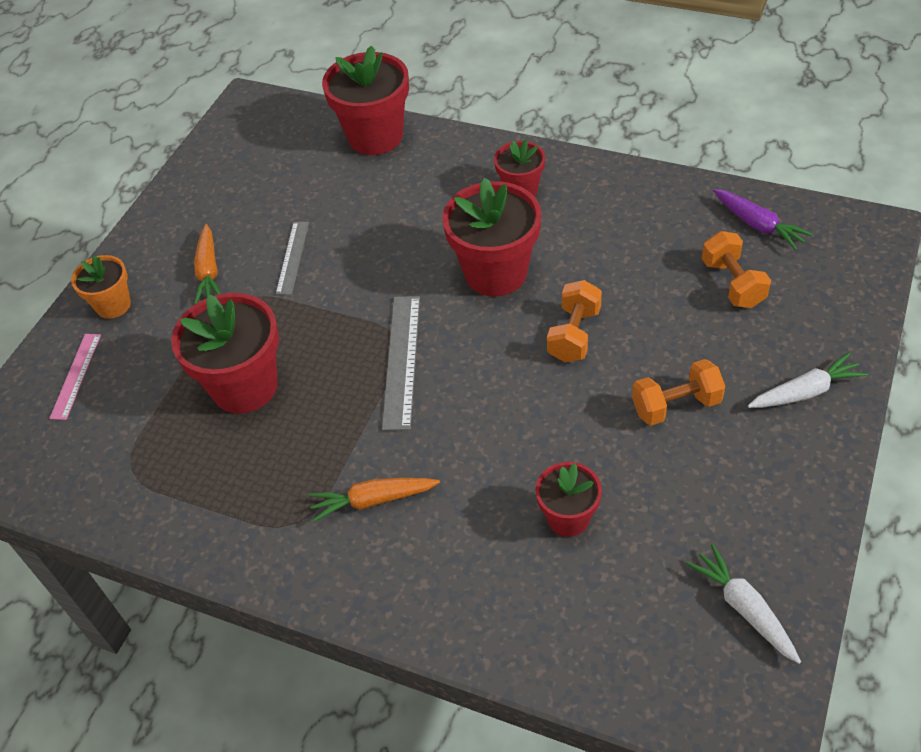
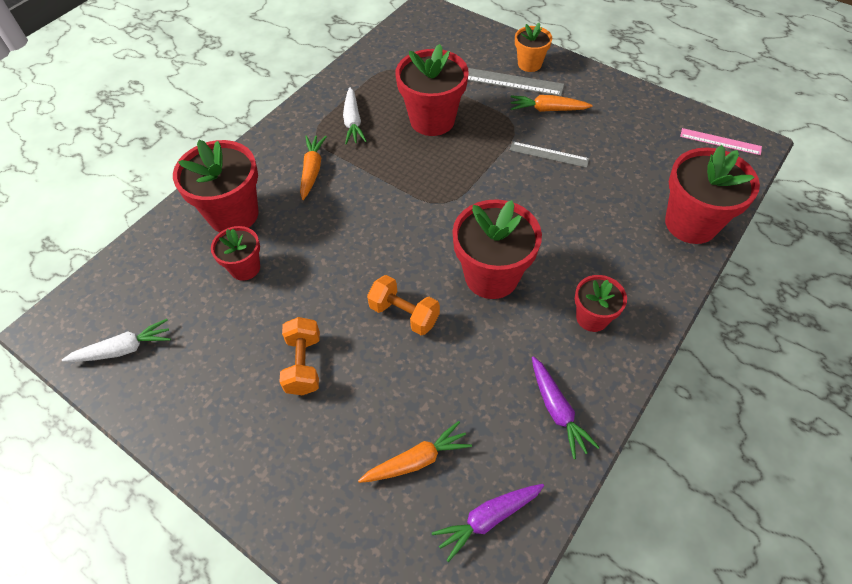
camera: 100 degrees right, 5 degrees up
pink ruler [49,334,101,420] -> pink ruler moved to [680,128,762,155]
grey ruler [382,296,420,431] -> grey ruler moved to [468,68,564,96]
orange dumbbell [702,231,771,308] -> orange carrot [358,421,472,483]
white carrot [748,352,868,408] -> white carrot moved to [343,87,367,144]
none -> red flower pot [173,140,259,232]
none -> purple carrot [532,356,600,459]

